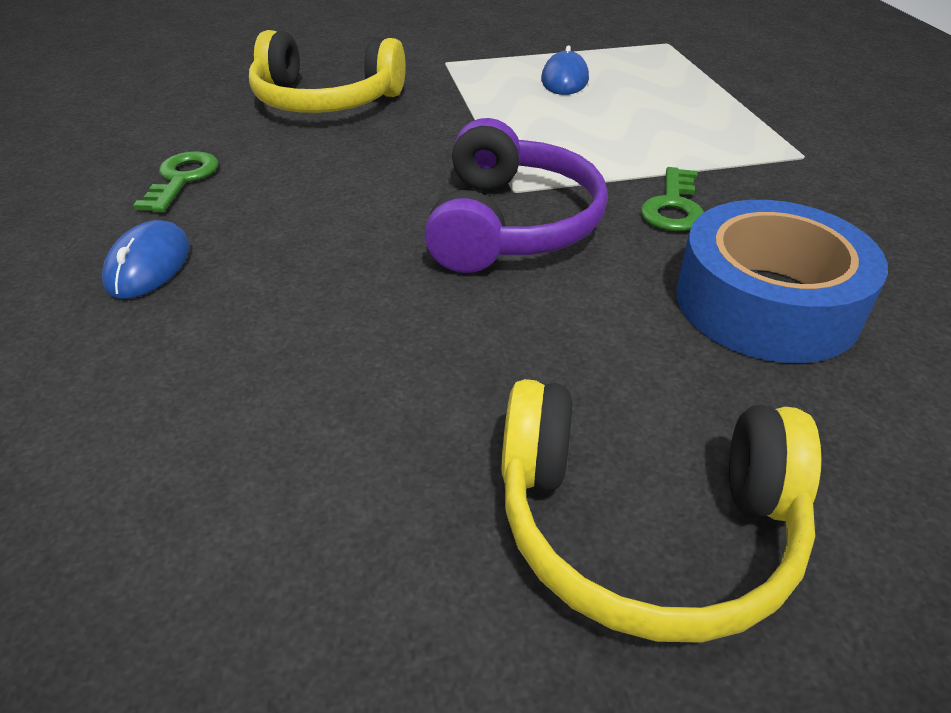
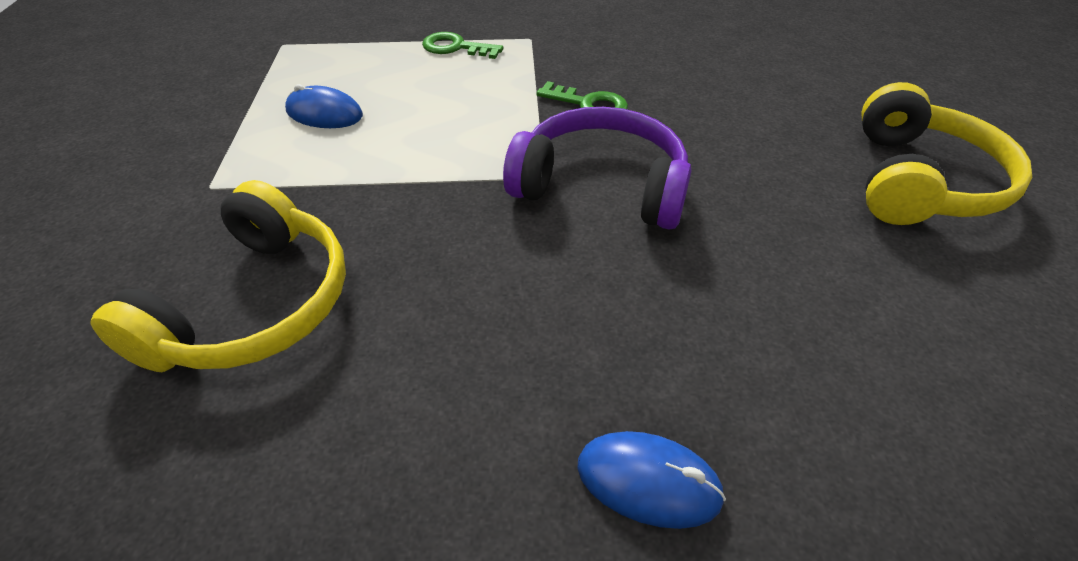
camera: 80 degrees left, 5 degrees up
green key [133,151,218,212] -> green key moved to [422,32,503,59]
blue tape [677,200,888,363] -> none

